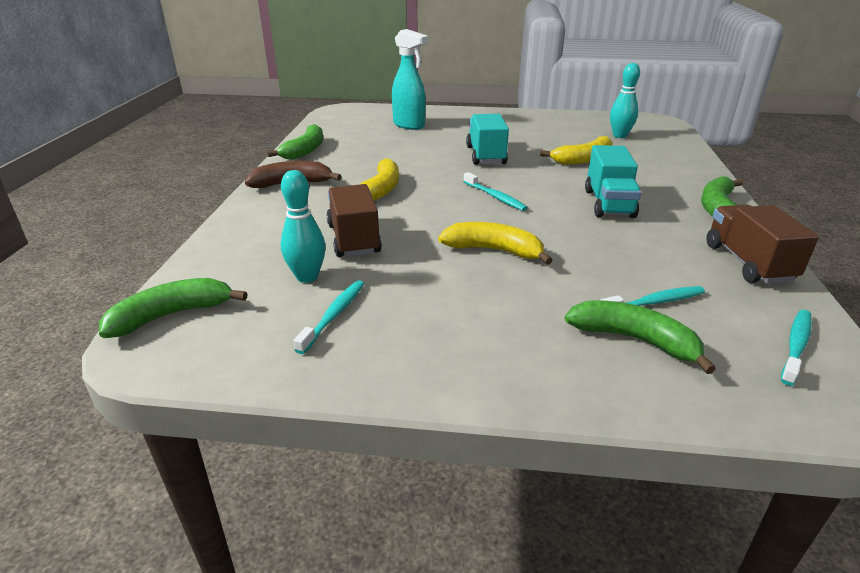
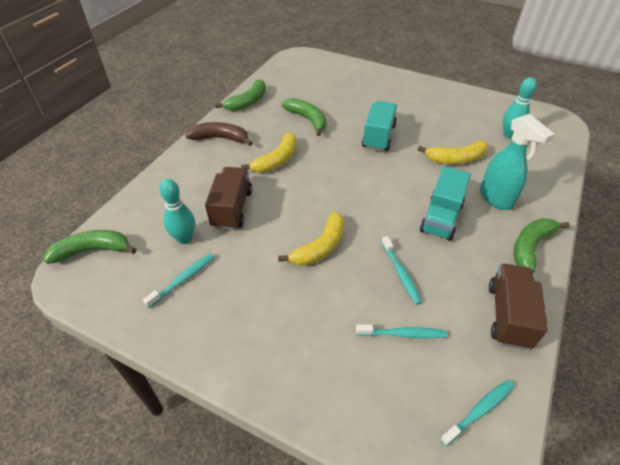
camera: 20 degrees right, 15 degrees up
turquoise spray bottle [392,29,429,130] -> turquoise spray bottle moved to [480,114,555,210]
yellow banana [438,222,553,265] -> yellow banana turned 90 degrees clockwise [278,211,344,266]
turquoise toothbrush [463,172,528,211] -> turquoise toothbrush moved to [381,236,422,305]
green banana [565,300,716,374] -> green banana moved to [282,98,327,136]

